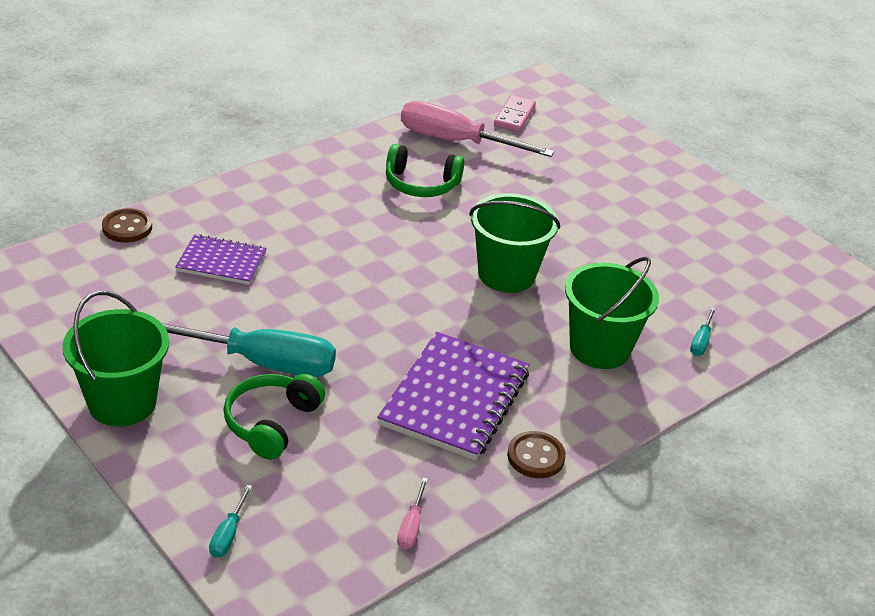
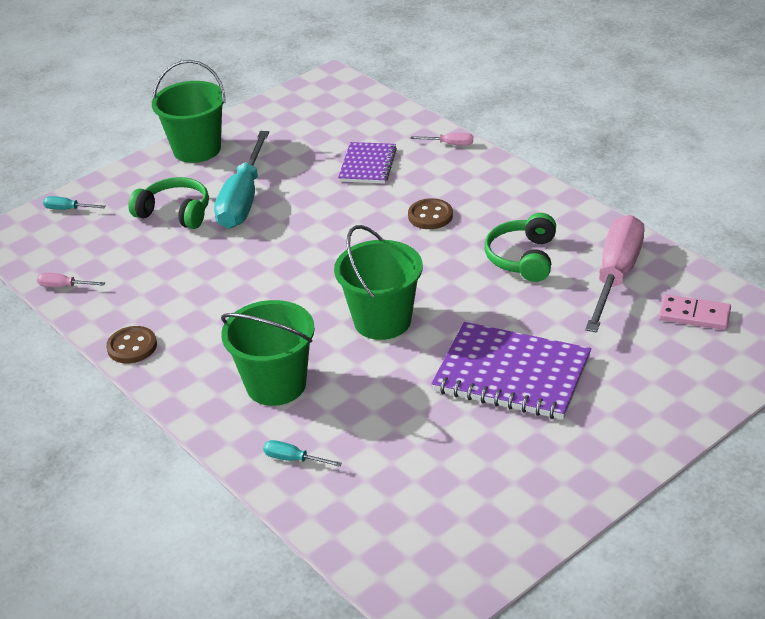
camera: 95 degrees right, 0 degrees up
brown button [102,208,152,242] -> brown button moved to [408,198,453,229]
purple notebook [377,332,530,460] -> purple notebook moved to [431,322,591,420]
none -> pink screwdriver [410,133,473,145]

